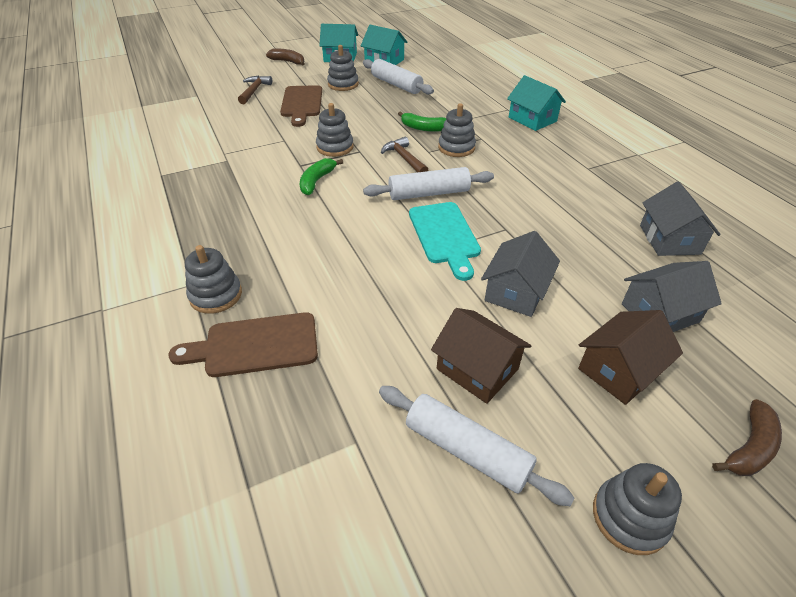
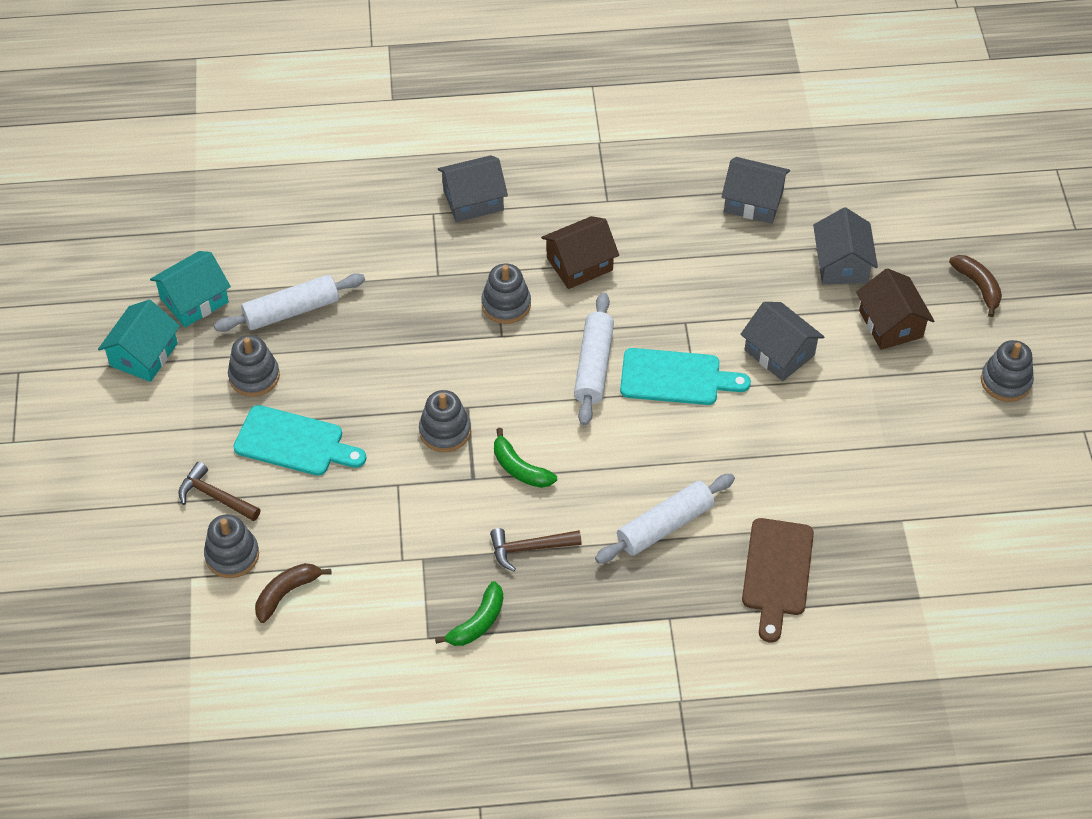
camera: 70 degrees left, 10 degrees up
grey stacking toy [185,245,242,314] -> grey stacking toy moved to [204,514,259,578]
brown banana [266,49,305,66] -> brown banana moved to [255,563,331,623]
brown cutting board [280,85,322,127] -> turquoise cutting board [233,405,366,476]
white rolling pin [379,386,574,506] -> white rolling pin moved to [595,474,735,563]
brown hammer [381,137,428,173] -> brown hammer moved to [490,528,582,572]
green banana [398,111,446,132] -> green banana moved to [435,581,503,646]
brown house [431,308,532,404] -> brown house moved to [541,216,619,289]
turquoise house [507,75,566,131] -> grey house [438,155,508,222]

